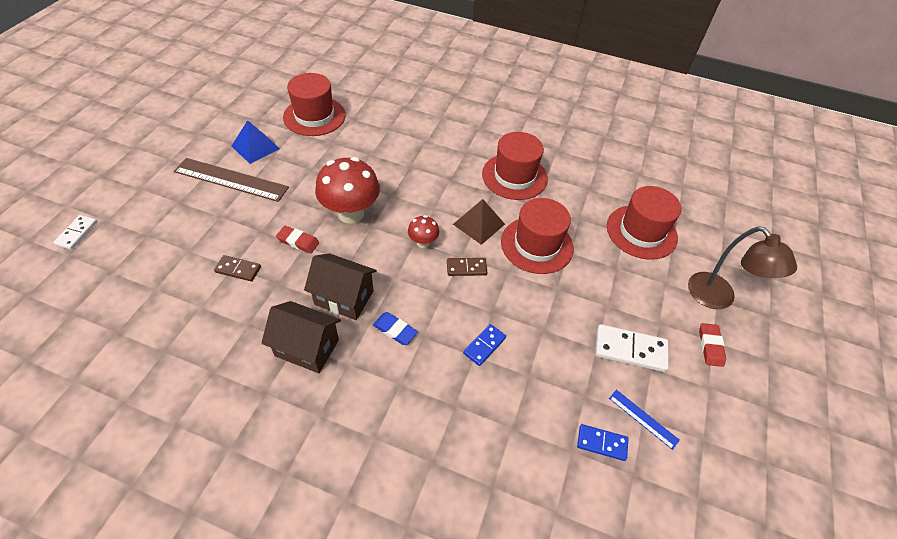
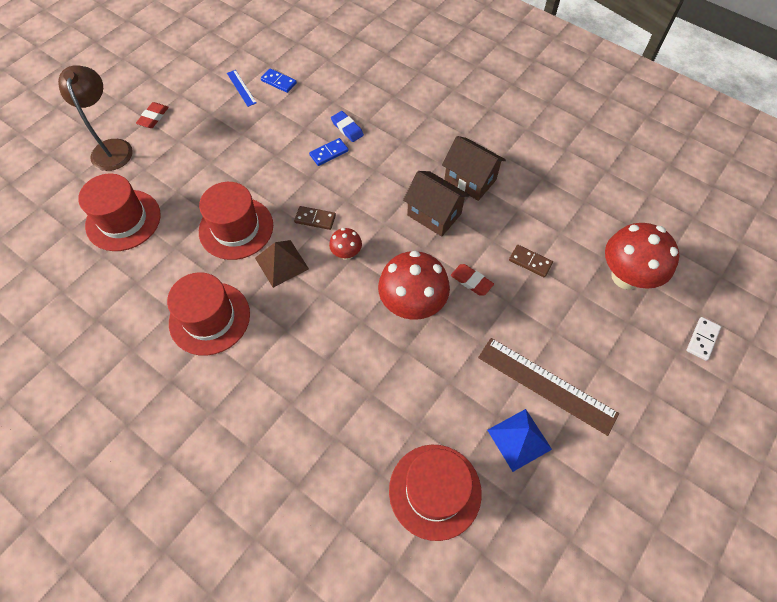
camera: 160 degrees left, 10 degrees up
blue eraser [373,312,418,345] -> blue eraser moved to [331,111,364,142]
white domino [595,324,669,372] -> none
none -> red mushroom [605,223,679,290]

